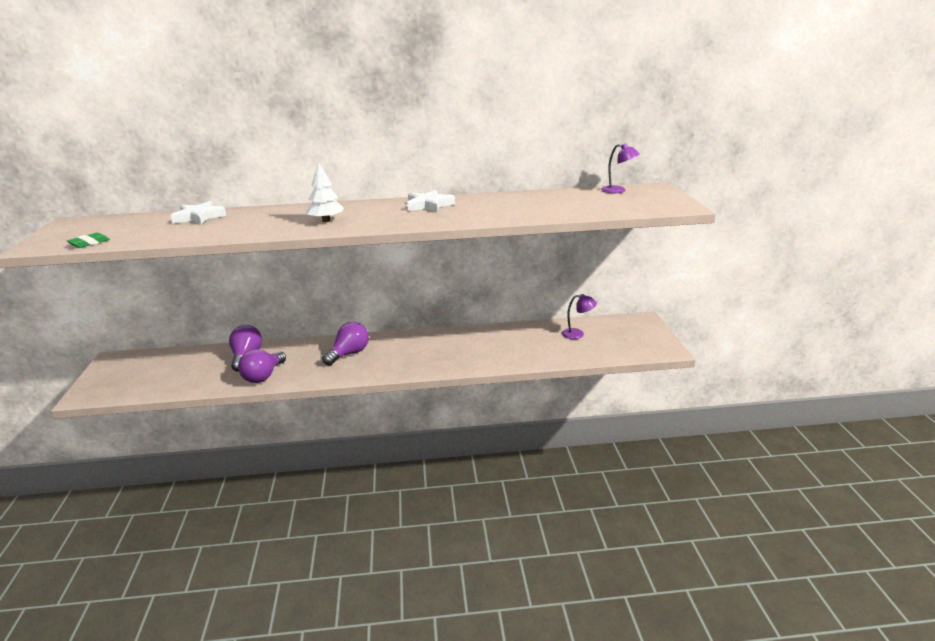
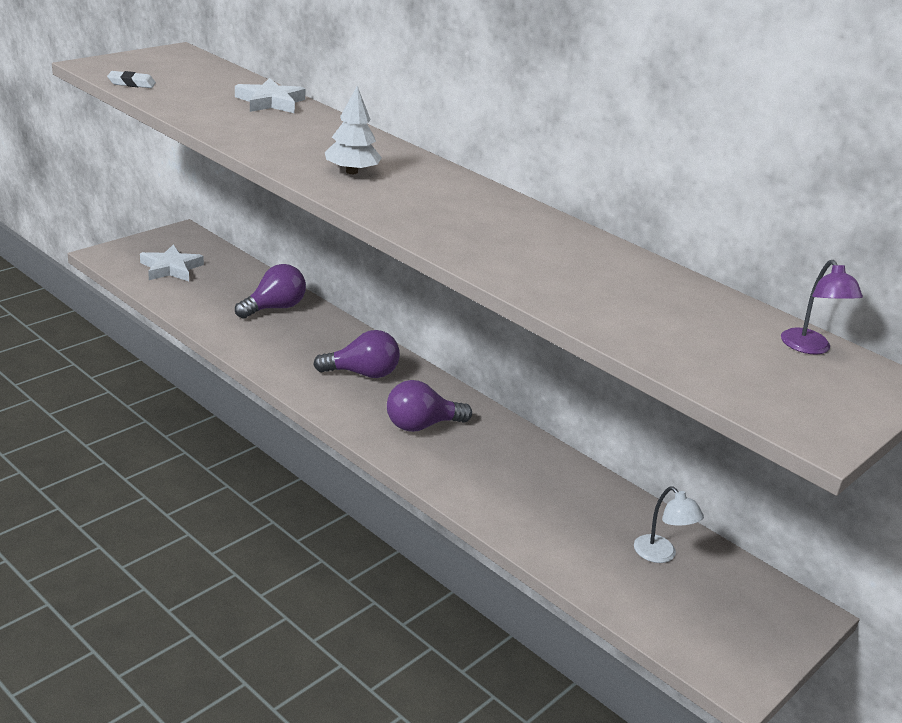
camera: 45 degrees right, 5 degrees up
green eraser [67,233,110,248] -> white eraser [107,71,156,88]
purple light bulb [238,349,286,383] -> purple light bulb moved to [387,380,472,432]
white star [407,190,455,212] -> white star moved to [140,245,204,281]
purple lamp [561,294,597,339] -> white lamp [634,487,704,563]

